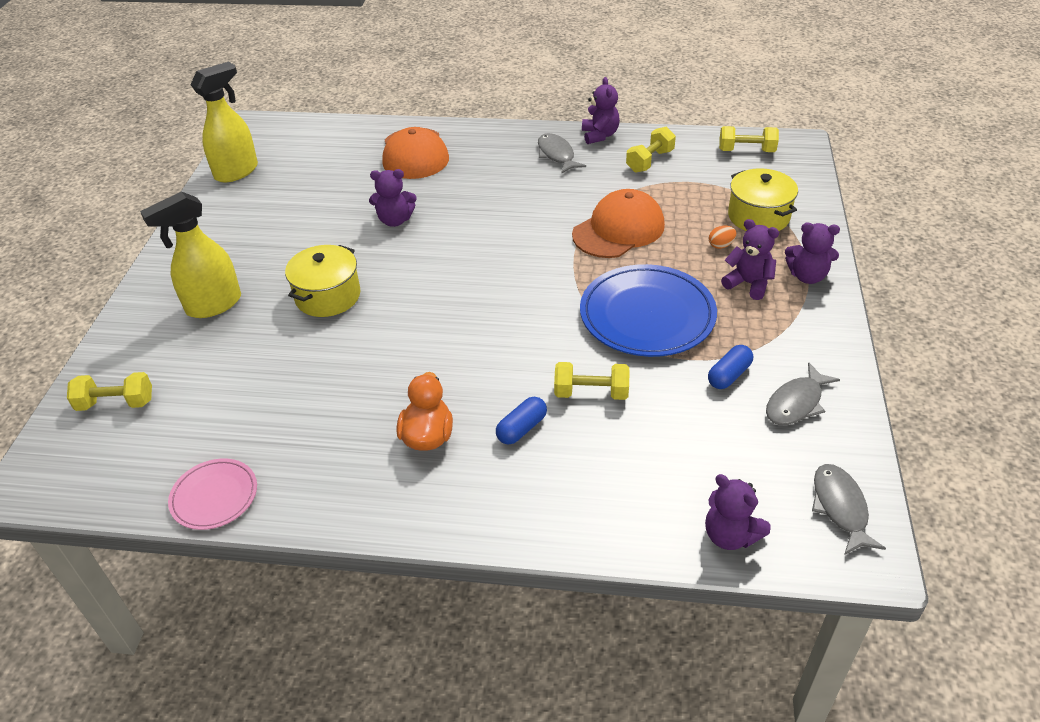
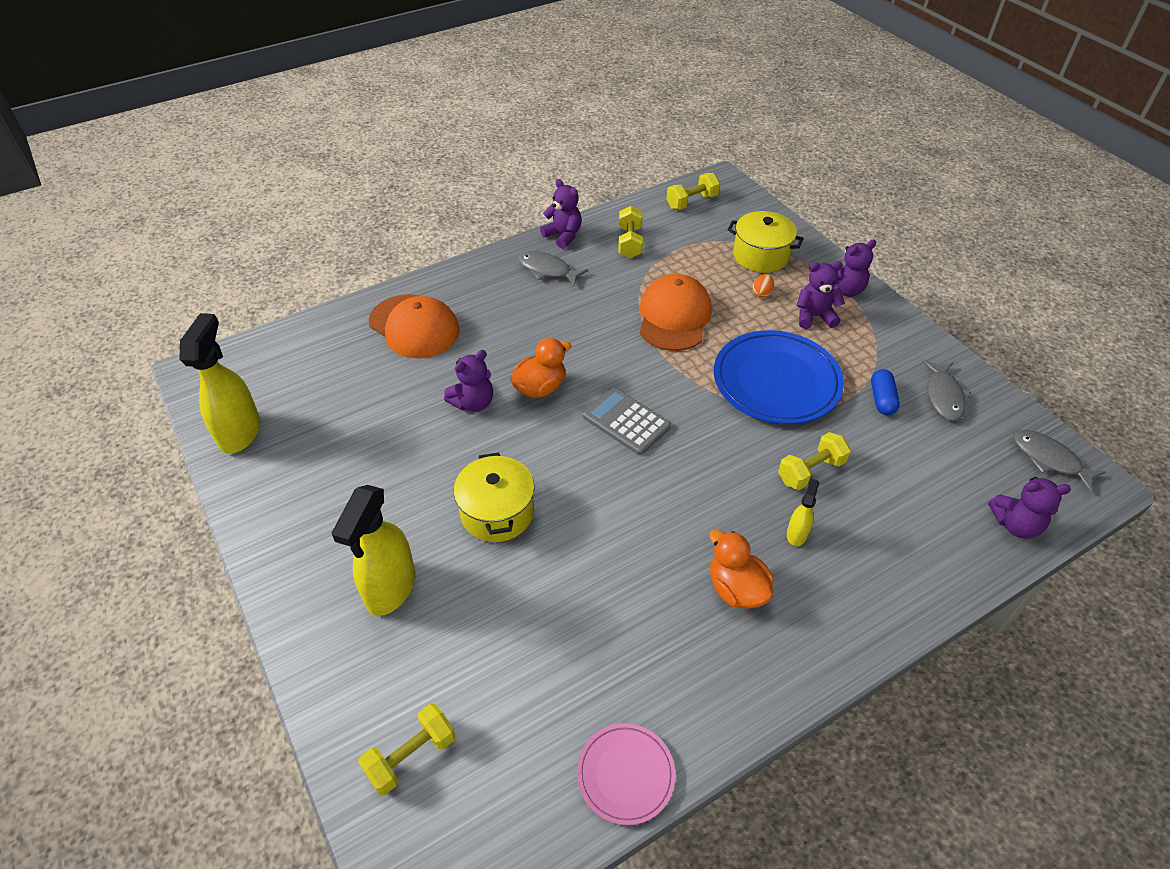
camera: 40 degrees left, 5 degrees up
blue capsule [496,397,547,445] -> yellow spray bottle [787,479,819,546]
none -> orange duck [510,338,572,398]
none -> grey calculator [583,387,671,455]

